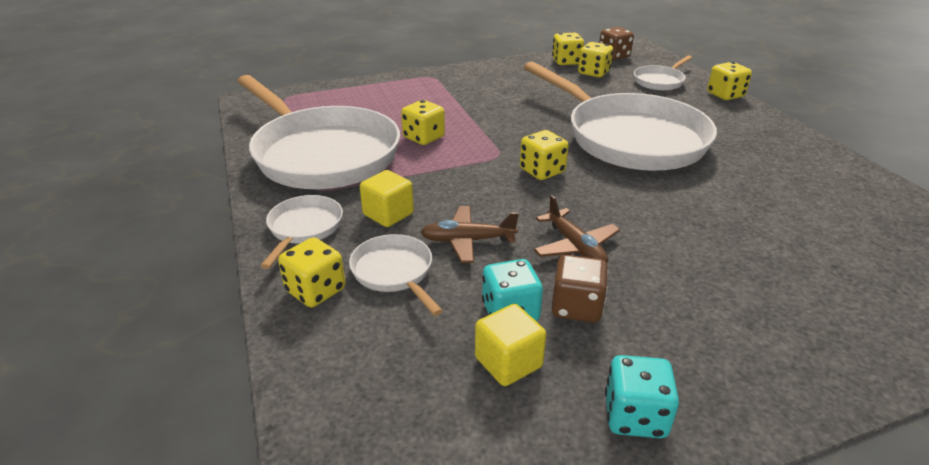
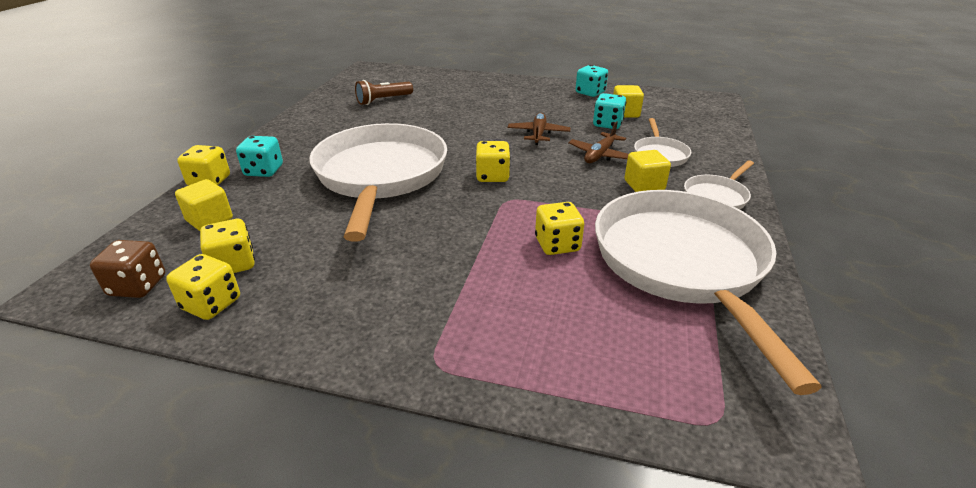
camera: 145 degrees left, 0 degrees up
yellow dice [278,237,345,308] -> none
brown plane [421,206,519,263] -> brown plane turned 90 degrees clockwise [568,121,629,163]
brown dice [552,255,608,323] -> none
white pan [634,55,692,91] -> yellow cube [175,179,233,231]
none -> turquoise dice [236,136,283,177]
none -> brown flashlight [355,80,413,105]

